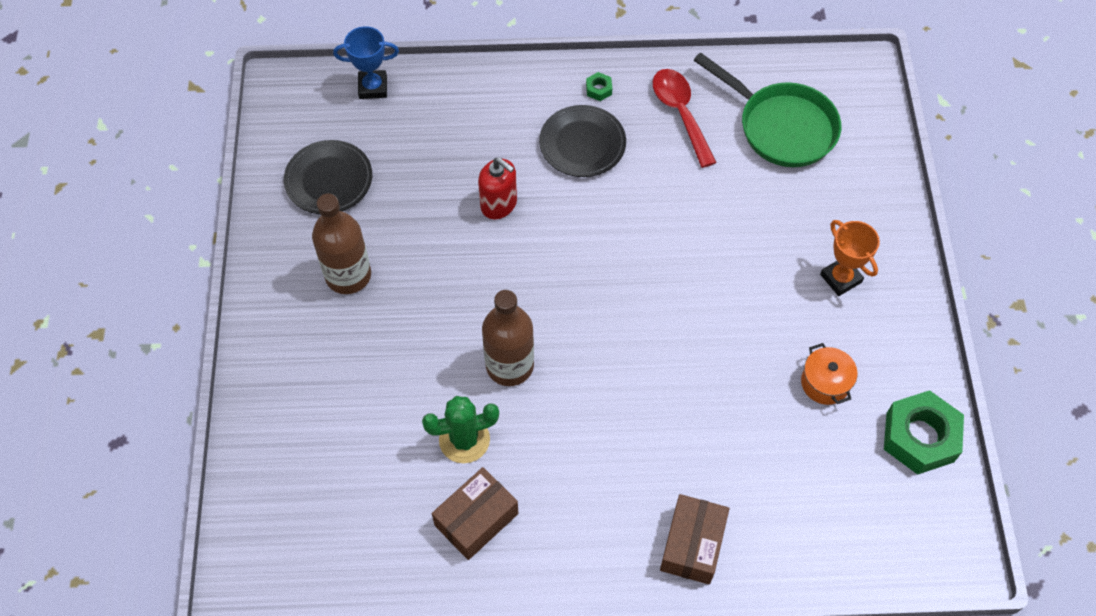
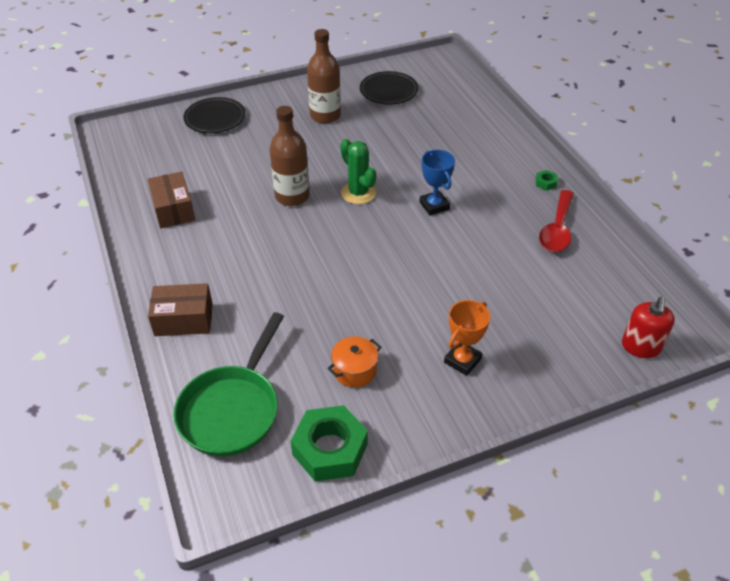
camera: 70 degrees right, 15 degrees down
blue trophy [333,26,399,99] -> blue trophy moved to [419,150,455,216]
green cactus [422,396,499,463] -> green cactus moved to [340,139,376,204]
brown box [432,467,518,560] -> brown box turned 45 degrees clockwise [147,172,195,228]
red soap dispenser [478,158,517,219] -> red soap dispenser moved to [622,297,675,358]
black plate [539,105,626,177] -> black plate moved to [183,97,246,133]
red spoon [653,69,717,168] -> red spoon turned 150 degrees clockwise [539,190,574,252]
green pan [694,52,841,167] -> green pan moved to [173,312,284,457]

